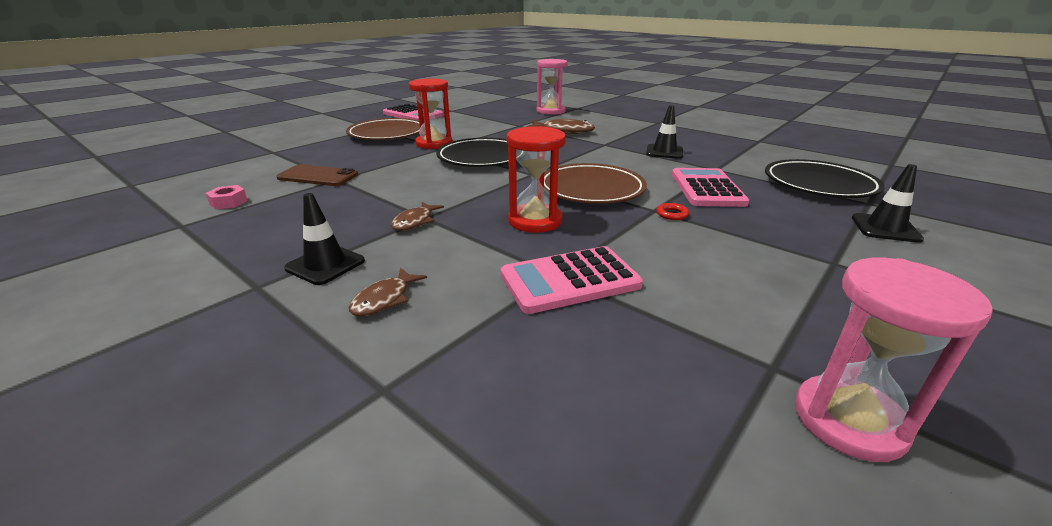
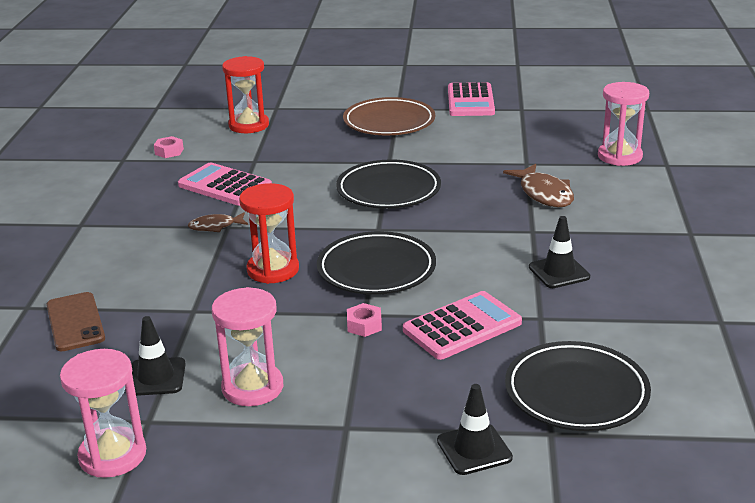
camera: 55 degrees right, 0 degrees up
brown phone [276,164,358,186] -> brown phone moved to [46,292,105,351]
black traffic cone [284,193,365,285] -> black traffic cone moved to [125,316,186,396]
brown fish [349,268,427,317] -> none
red hourglass [408,79,453,149] -> red hourglass moved to [222,56,269,133]
pink calculator [500,246,643,314] -> pink calculator moved to [178,162,272,206]
brown plate [544,163,647,204] -> black plate [317,231,436,295]
red ring [656,203,689,220] -> pink nut [347,303,382,337]
none -> pink hourglass [212,287,283,406]

